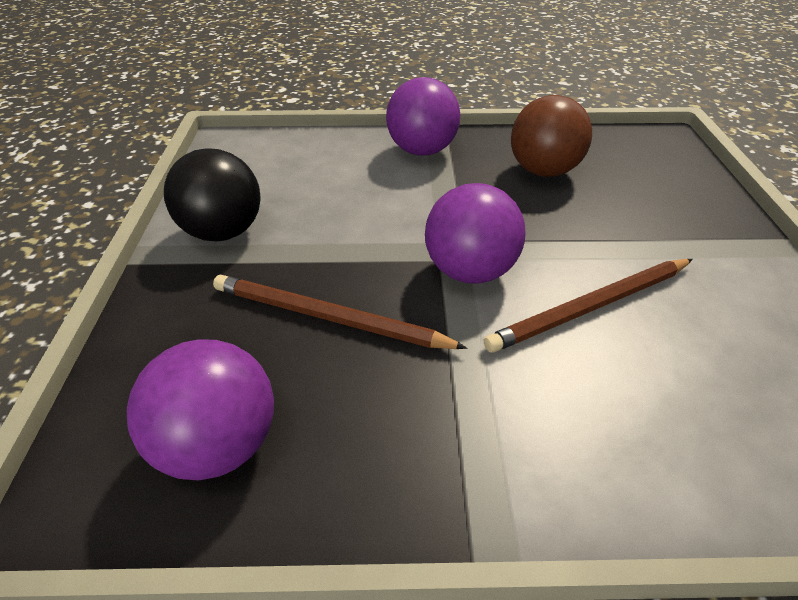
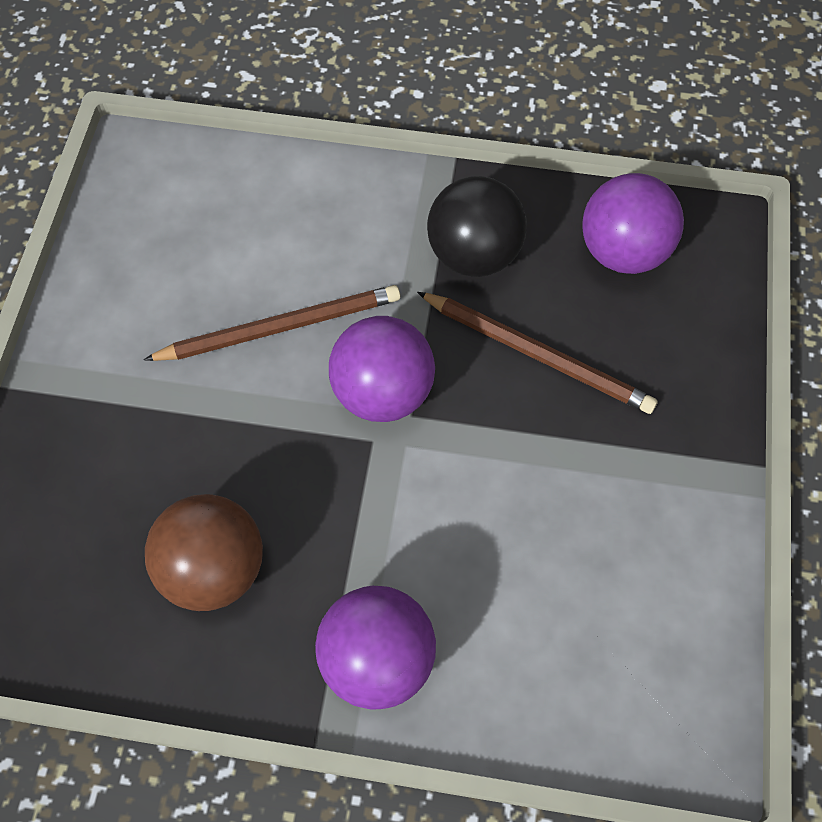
camera: 170 degrees left, 20 degrees up
black ball [164,148,261,241] -> black ball moved to [427,176,527,277]

